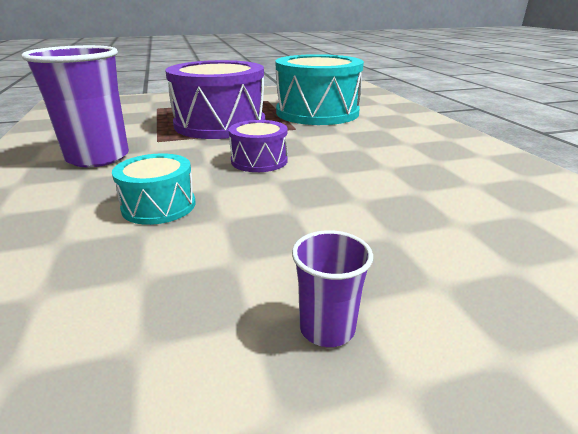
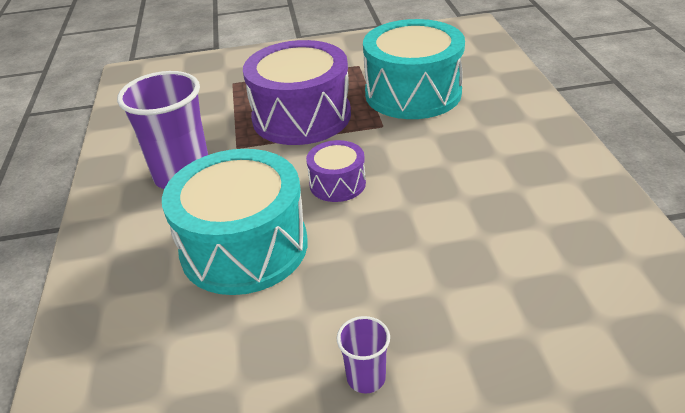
camera: 10 degrees right, 10 degrees up
turquoise drum [112,153,196,225] -> turquoise drum [162,149,307,295], size x2.03

